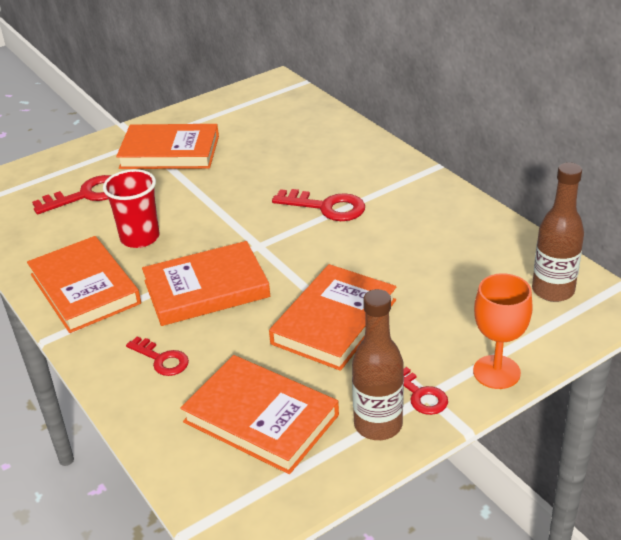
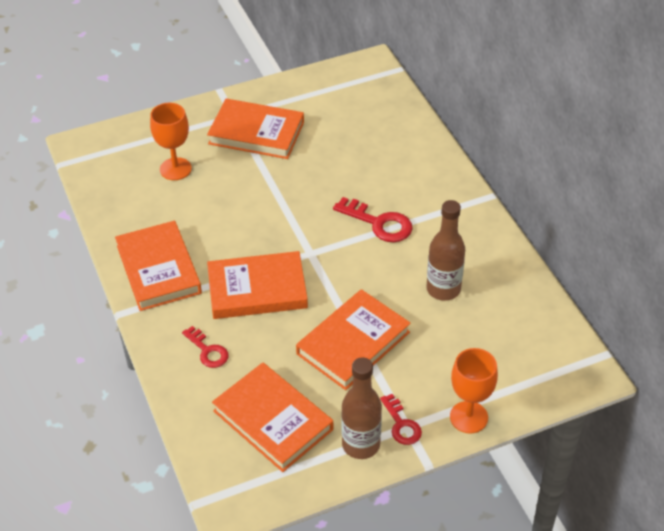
camera: 10 degrees right, 10 degrees up
red key [32,175,112,214] -> orange goblet [150,103,192,180]
red cup [103,169,159,248] -> none
brown bottle [532,162,584,302] -> brown bottle moved to [427,200,465,301]

